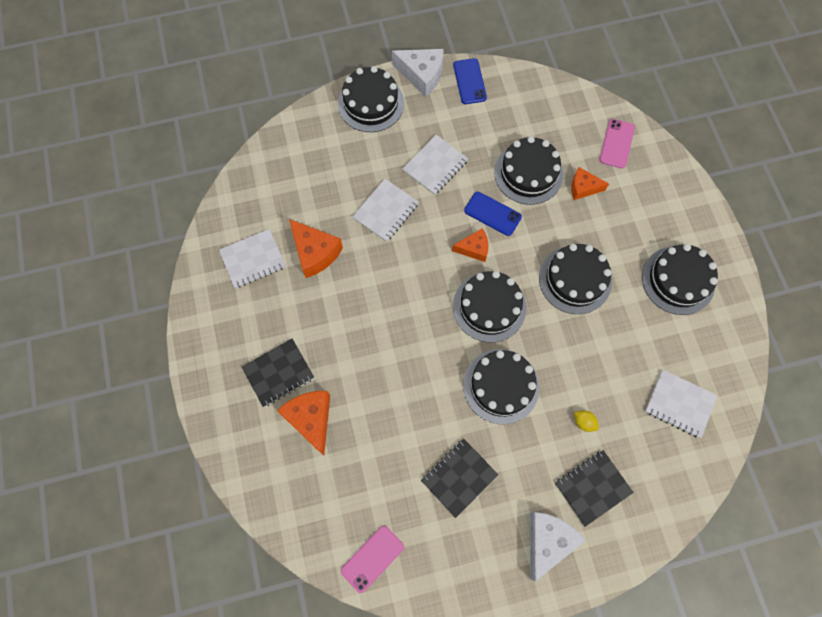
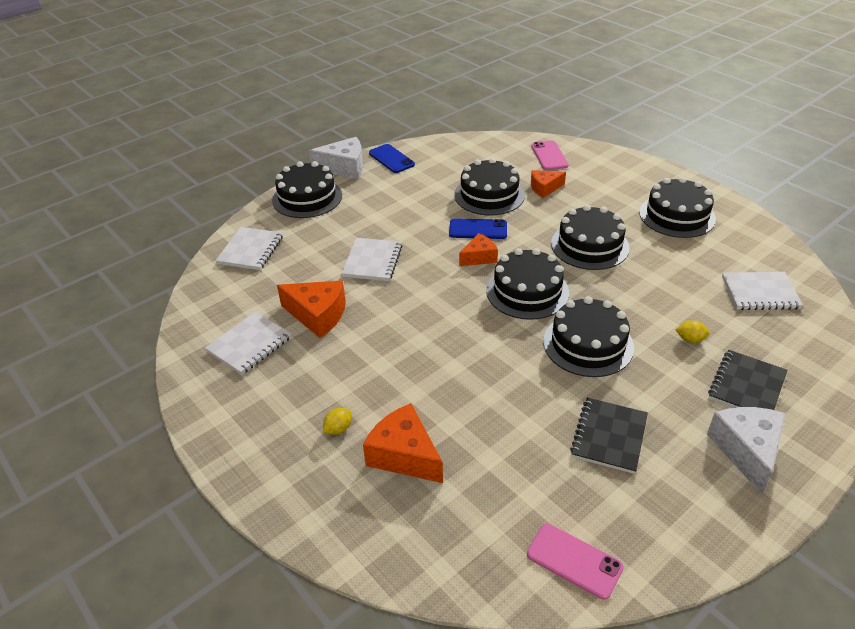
camera: 25 degrees left, 30 degrees down
black notebook [242,339,314,407] -> yellow lemon [323,408,351,435]
pink phone [341,526,404,593] -> pink phone turned 75 degrees counterclockwise [527,524,624,600]
white notebook [403,135,468,195] -> white notebook moved to [215,227,283,270]

